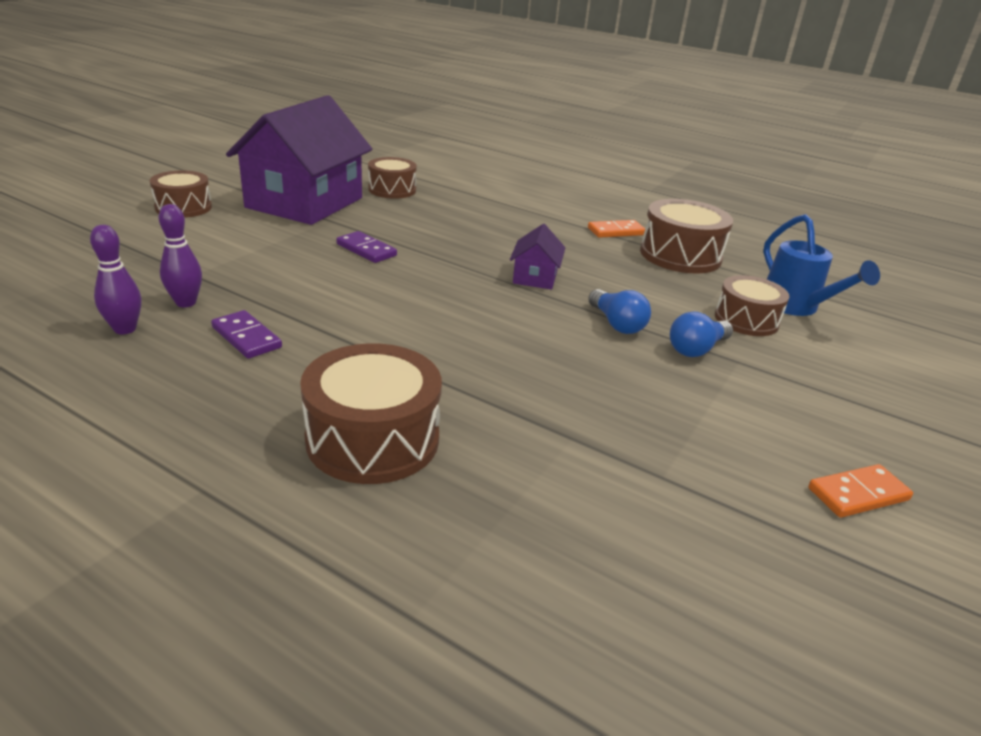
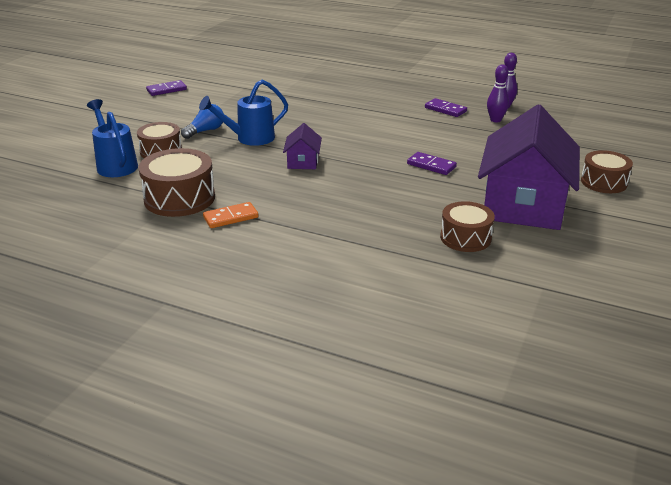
camera: 175 degrees right, 0 degrees up
brown drum [300,343,442,484] -> none
blue light bulb [588,289,651,334] -> blue watering can [199,80,288,146]
orange domino [808,464,913,518] -> purple domino [146,80,187,96]

